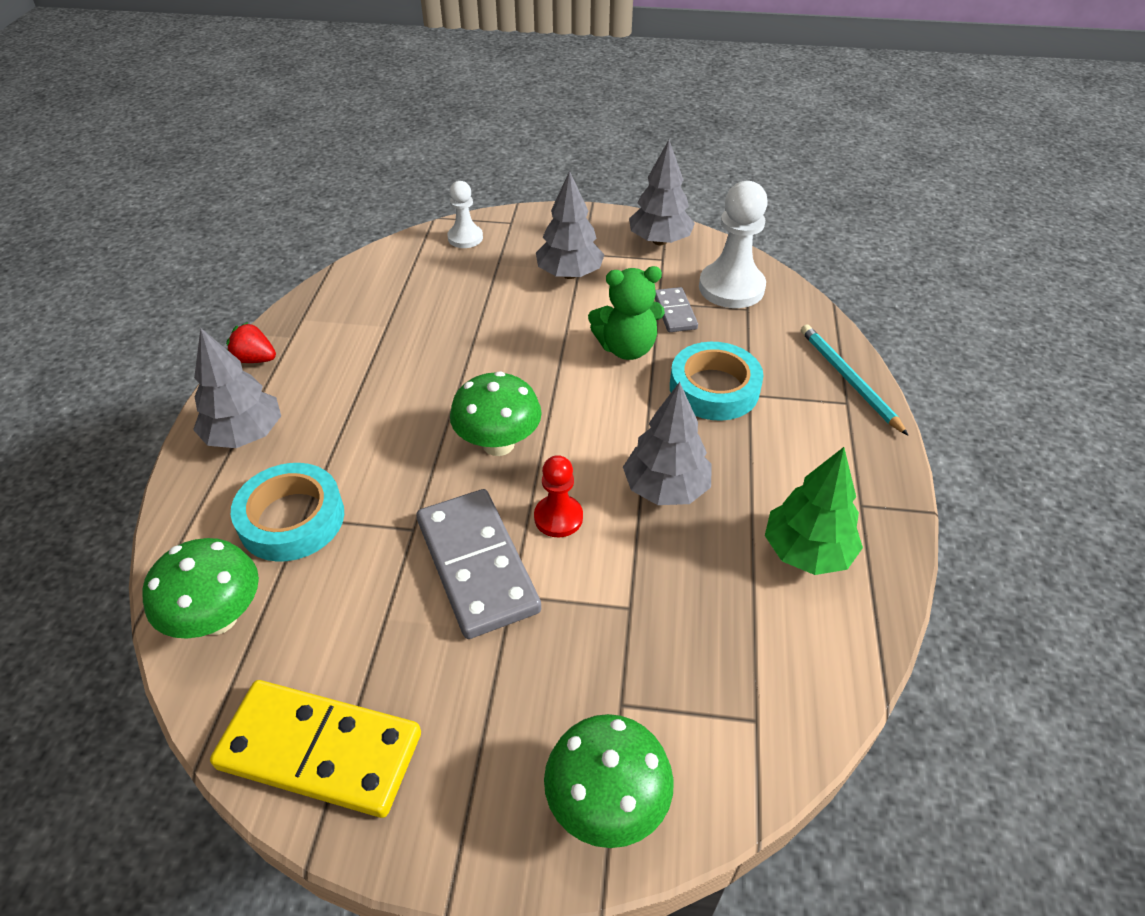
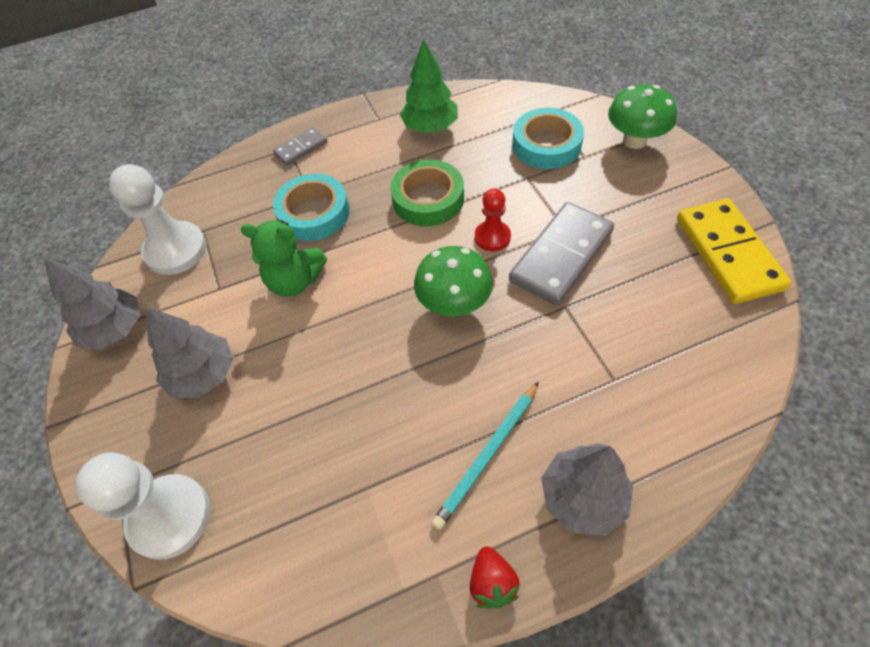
camera: 115 degrees left, 10 degrees up
green mushroom [142,538,259,639] -> none
turquoise tape [231,463,344,562] -> turquoise tape moved to [513,108,584,169]
white pawn [447,181,483,248] -> white pawn [75,452,210,560], size x1.74
green teddy bear [588,266,665,360] -> green teddy bear turned 135 degrees clockwise [241,220,327,297]
grey tree [623,382,712,505] -> green tape [390,160,464,226]
grey domino [655,287,698,332] -> grey domino moved to [273,127,328,166]
turquoise pencil [801,325,909,436] -> turquoise pencil moved to [431,382,539,530]

